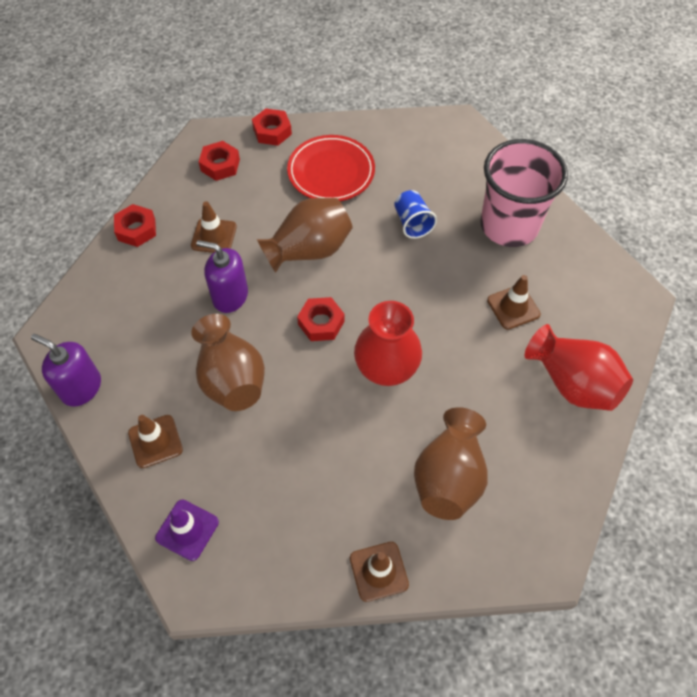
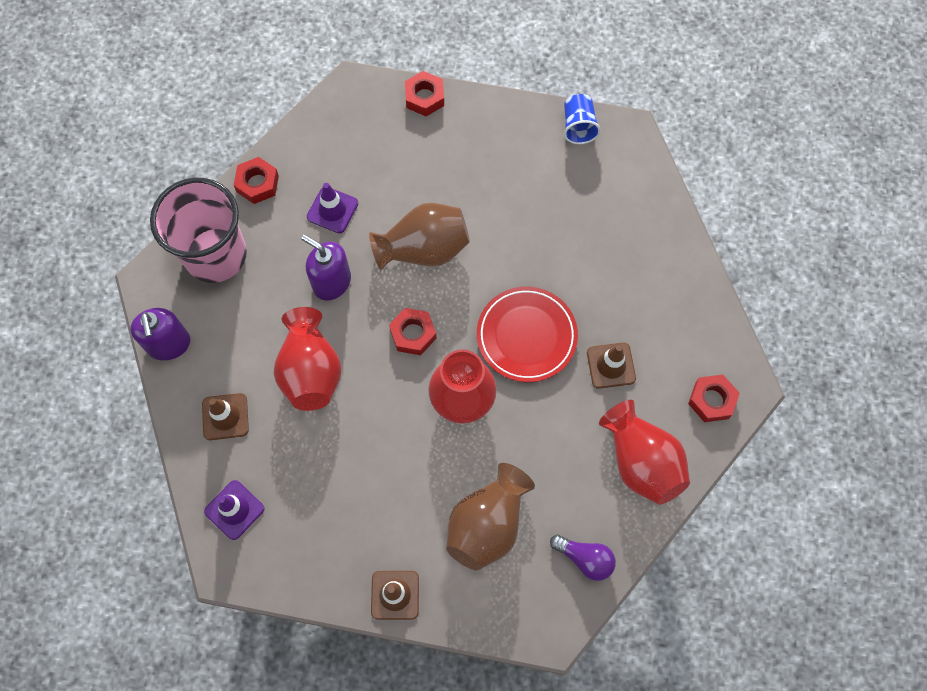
camera: 15 degrees right, 10 degrees up
purple soap dispenser [31,334,101,407] -> purple soap dispenser turned 150 degrees counterclockwise [130,308,190,360]
brown traffic cone [191,201,237,253] -> purple traffic cone [307,183,358,233]
brown vase [191,314,265,411] -> red vase [274,307,342,411]
red nut [199,141,240,181] -> red nut moved to [688,375,740,422]
red plate [287,135,375,201] -> red plate moved to [477,287,578,382]
blue cup [394,190,437,239] -> blue cup moved to [564,94,601,144]
pink cup [480,139,568,247] -> pink cup moved to [150,178,247,283]
none -> purple light bulb [550,535,616,581]

